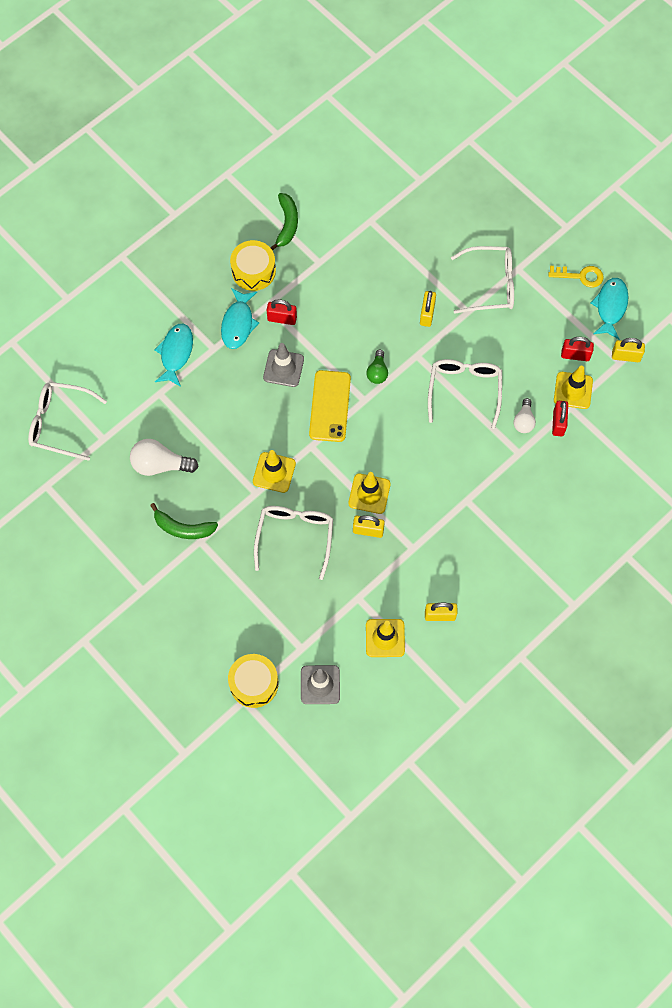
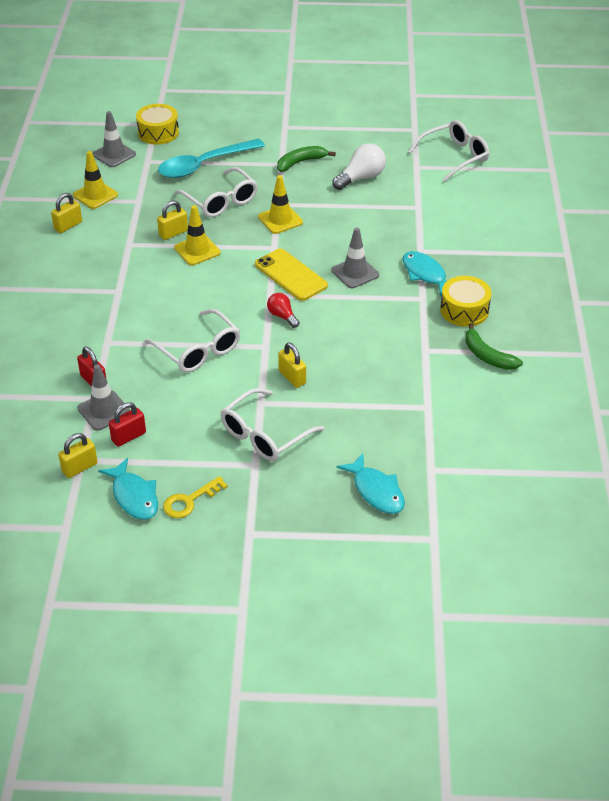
camera: 135 degrees right, 25 degrees down
turquoise fish [155,324,193,387] -> turquoise fish moved to [336,453,405,514]
red padlock [267,299,297,325] -> none
green light bulb [366,350,388,384] -> red light bulb [267,293,300,328]
white light bulb [514,398,536,433] -> none
yellow traffic cone [554,366,593,409] -> grey traffic cone [78,364,130,431]
none -> turquoise spoon [158,139,265,178]

